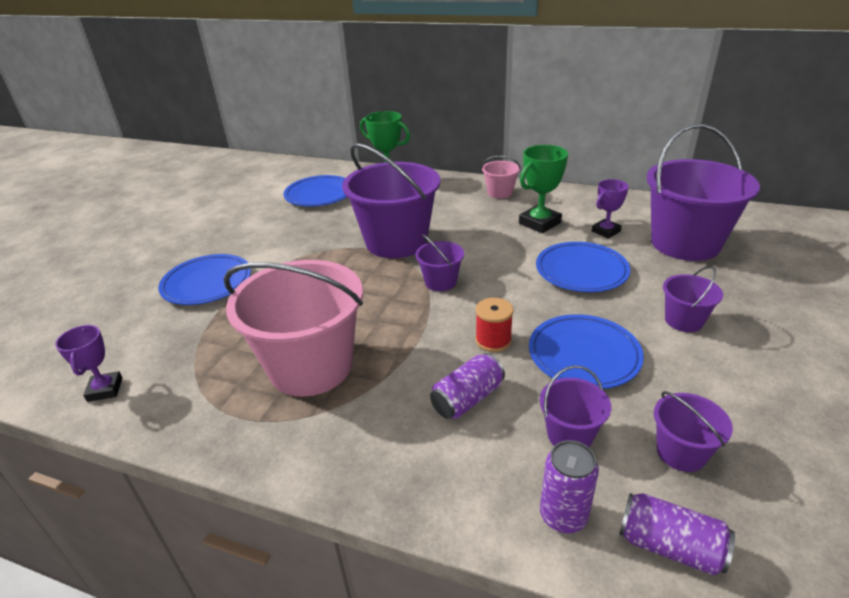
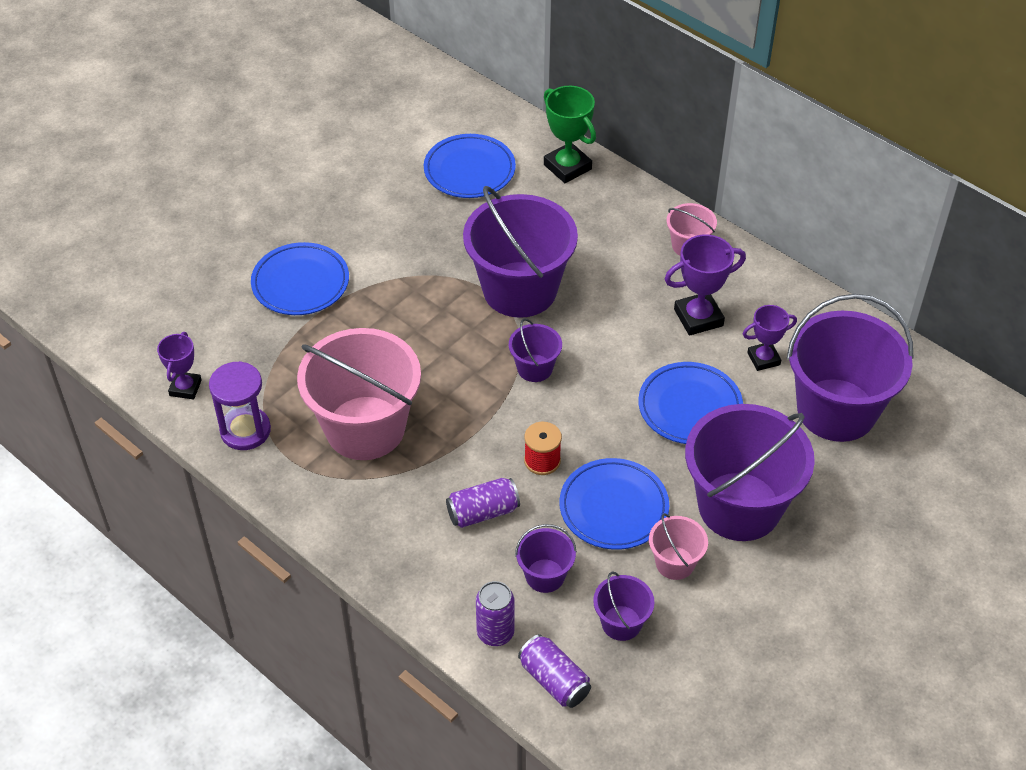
camera: 20 degrees right, 15 degrees up
green trophy [519,145,568,233] -> purple trophy [664,235,746,336]
purple bucket [663,266,723,332] -> purple bucket [685,404,815,541], size x2.18
none -> purple hourglass [209,361,271,450]
none -> pink bucket [649,513,708,580]

